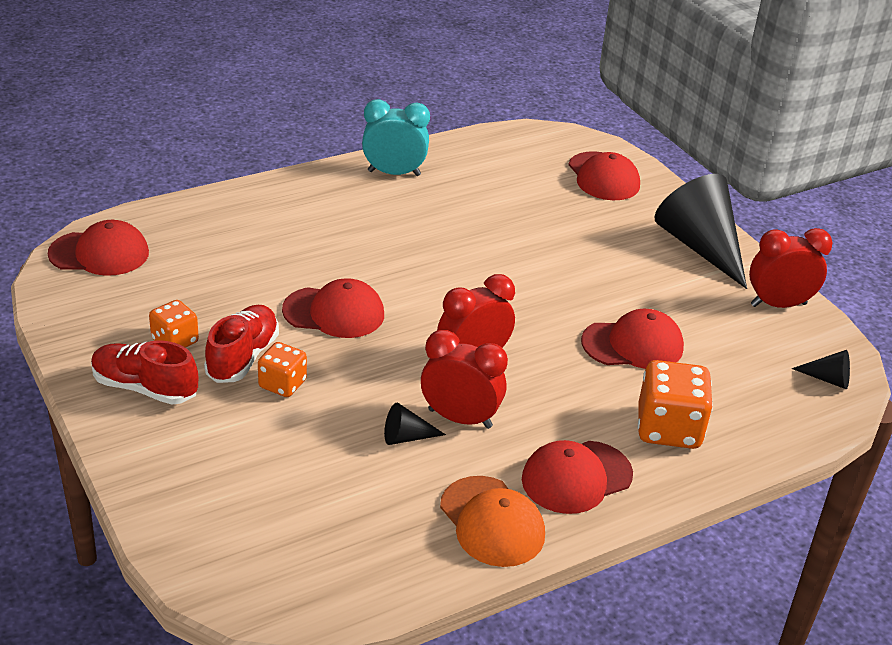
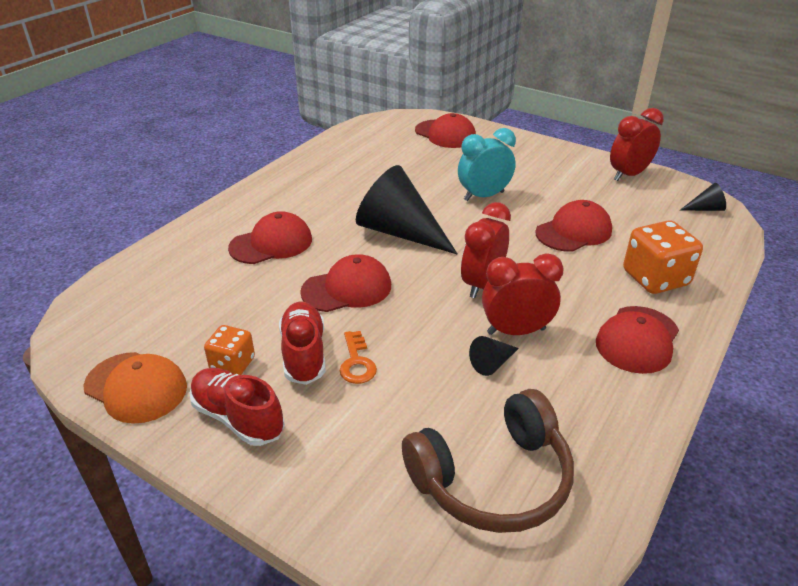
camera: 25 degrees left, 0 degrees up
red cap [48,220,149,276] -> red cap moved to [228,211,312,264]
red shoe [91,340,198,405] -> red shoe turned 45 degrees clockwise [190,368,285,446]
orange dice [258,342,307,397] -> orange key [340,331,377,384]
turquoise clock [362,99,430,176] -> turquoise clock moved to [458,128,516,201]
orange cap [440,476,545,567] -> orange cap moved to [83,352,187,424]
black cone [654,174,747,289] -> black cone moved to [356,165,458,254]
none -> brown headphones [402,389,574,533]

